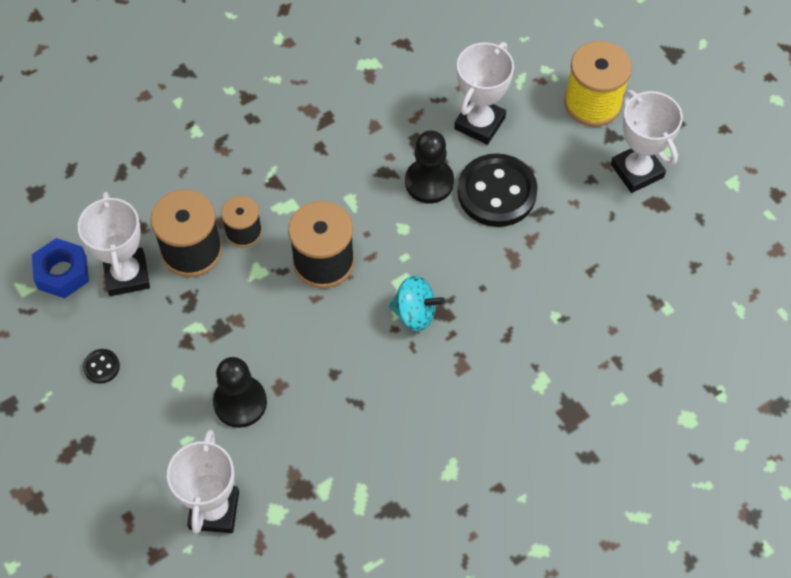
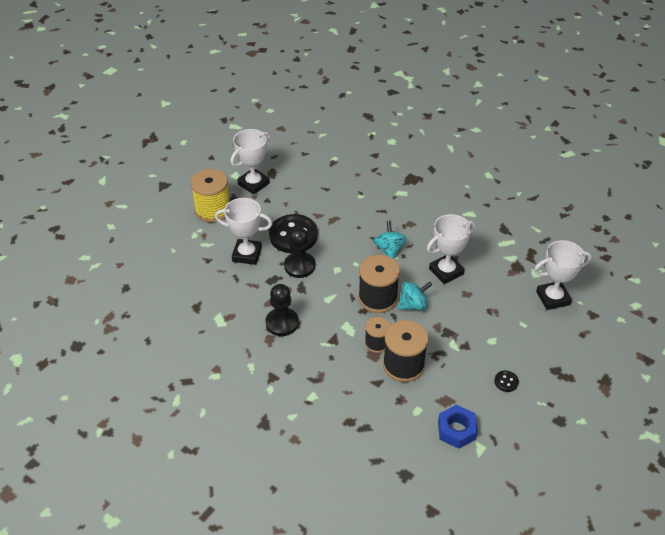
camera: 110 degrees left, 15 degrees down
white trophy [78,192,150,296] -> white trophy moved to [427,214,475,284]
black pawn [213,357,267,428] -> black pawn moved to [266,284,299,336]
none -> turquoise spinning top [398,281,432,310]

